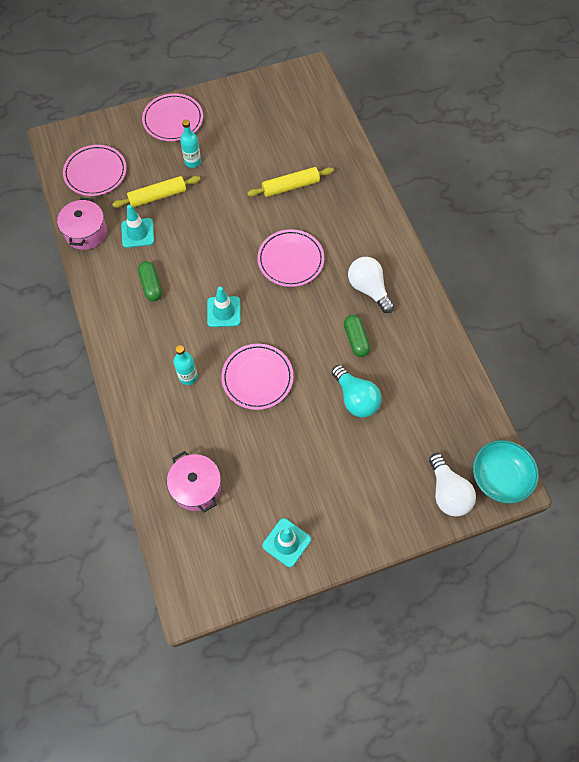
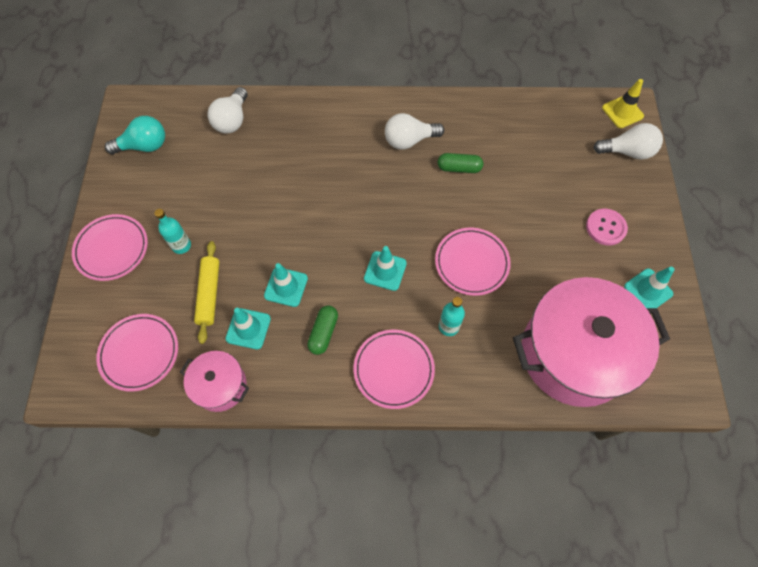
camera: 70 degrees left, 0 degrees up
green capsule [138,261,162,301] -> green capsule turned 75 degrees counterclockwise [307,306,338,355]
pink pot [167,451,221,513] -> pink pot [513,277,670,407], size x2.10
yellow rolling pin [247,167,334,197] -> none
pink plate [257,229,324,287] -> pink plate moved to [354,330,435,409]
turquoise light bulb [331,365,382,418] -> turquoise light bulb moved to [105,116,165,154]
turquoise bowl [473,440,539,504] -> yellow traffic cone [602,79,644,128]
none -> white light bulb [207,87,248,134]
none -> turquoise traffic cone [264,263,308,307]
none -> pink button [586,209,628,245]

